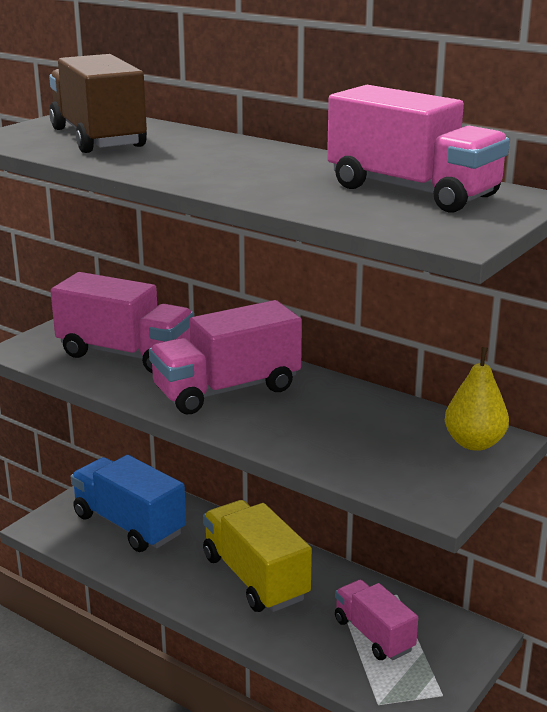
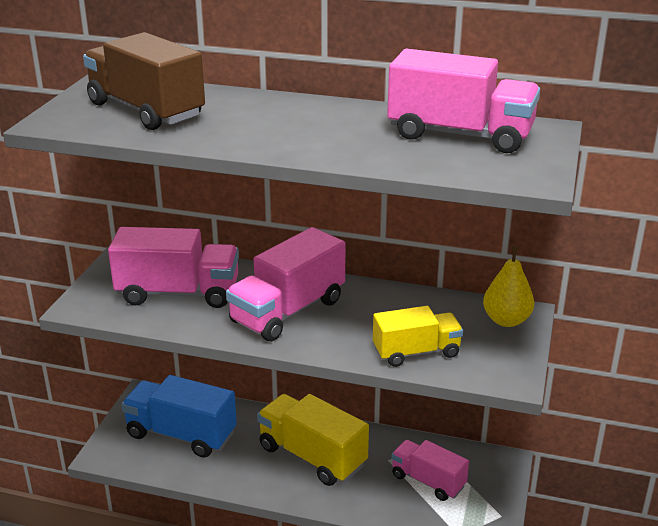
camera: 20 degrees left, 5 degrees up
none -> yellow truck [373,306,463,367]

